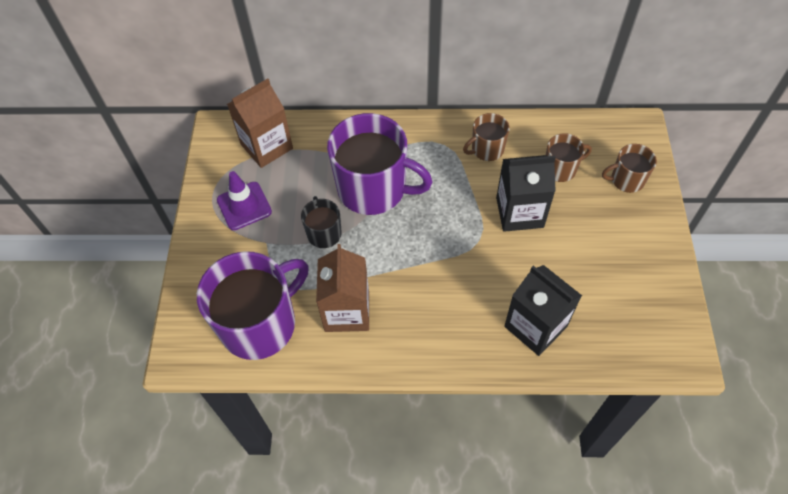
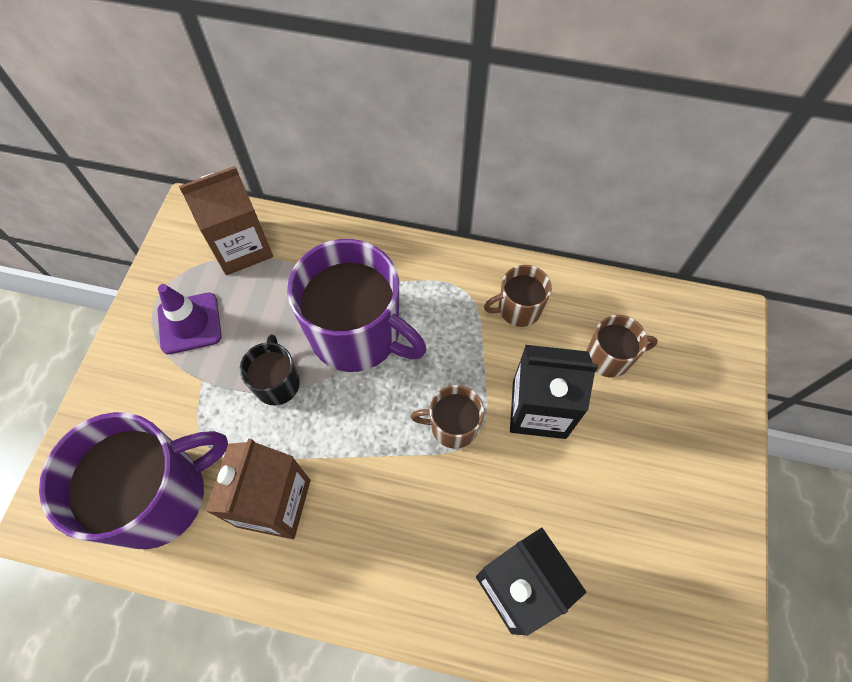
camera: 10 degrees right, 5 degrees up
brown mug [602,144,657,193] -> brown mug moved to [411,385,484,449]

